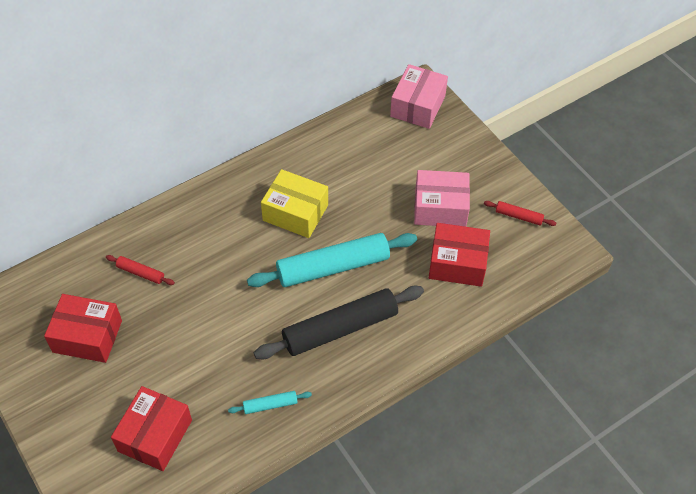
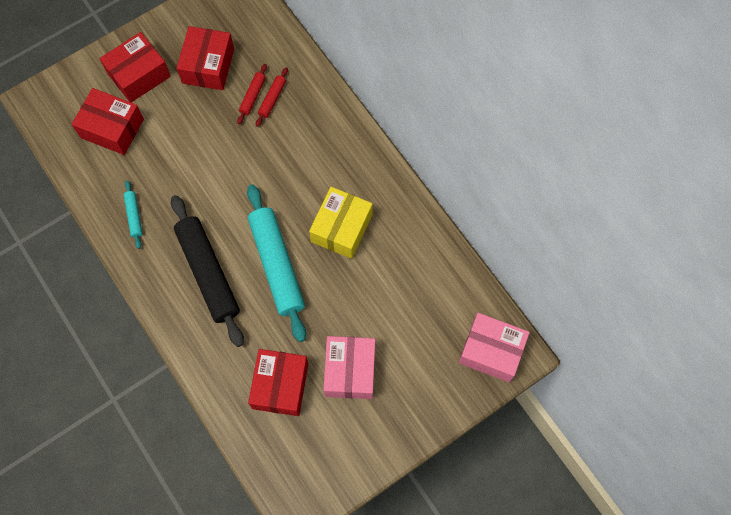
camera: 90 degrees right, 15 degrees up
red rolling pin [484,201,556,226] -> red rolling pin moved to [237,64,267,124]
none -> red box [100,32,171,103]

